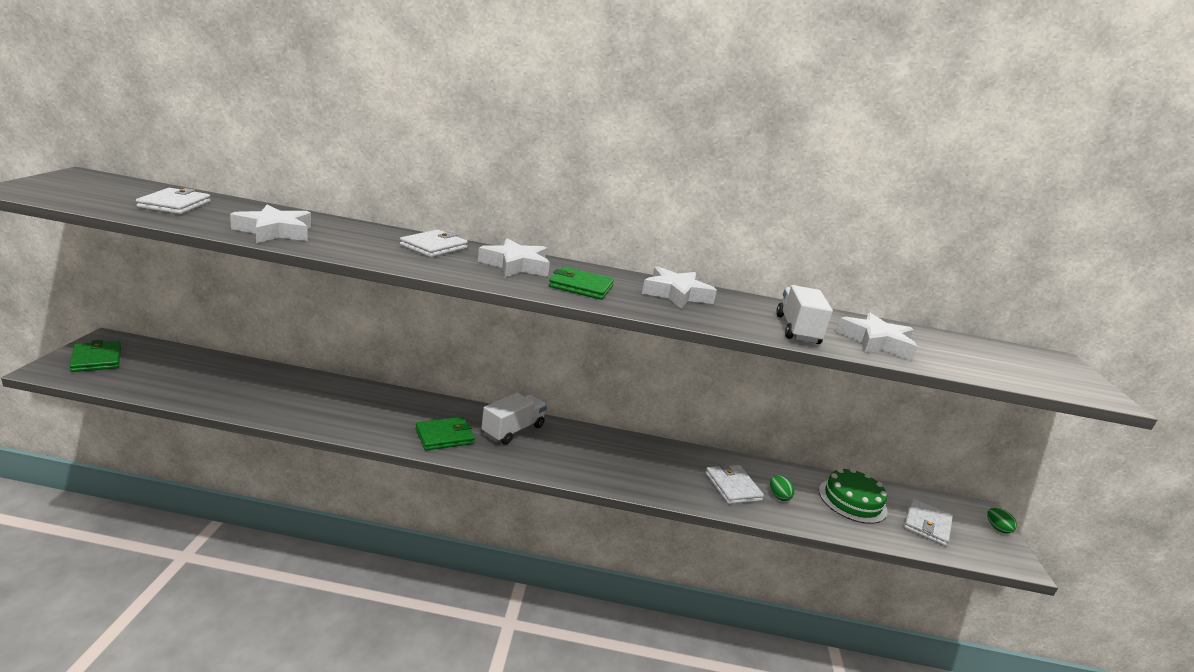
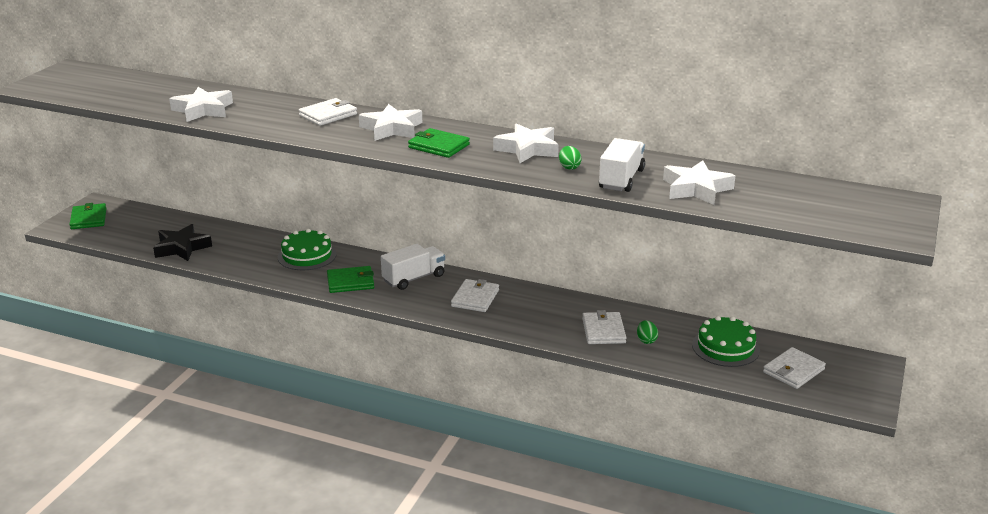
camera: 20 degrees right, 5 degrees up
white wallet [136,188,211,214] -> white wallet moved to [451,279,499,312]
green egg [987,508,1017,533] -> green egg moved to [559,146,581,170]
none -> black star [153,224,212,261]
none -> green cake [278,229,337,270]

